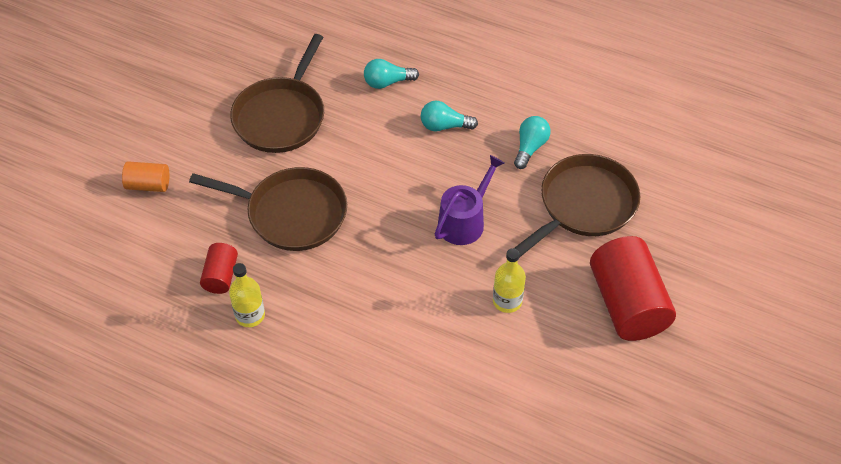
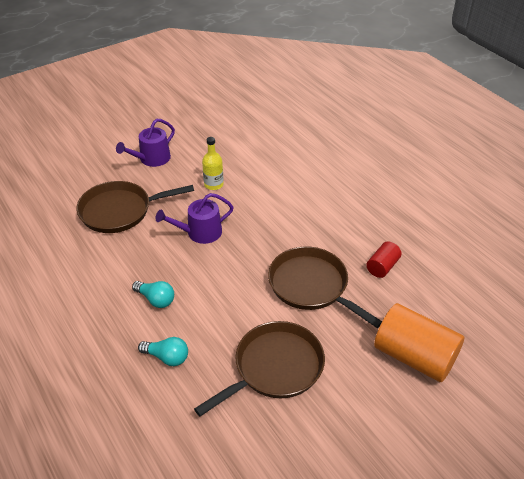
camera: 150 degrees left, 10 degrees down
orange cylinder [122,161,170,192] -> orange cylinder [374,303,464,382], size x1.99
yellow bottle [229,263,265,327] -> none
turquoise light bulb [514,116,551,169] -> none
red cylinder [590,236,676,341] -> purple watering can [116,119,175,167]

